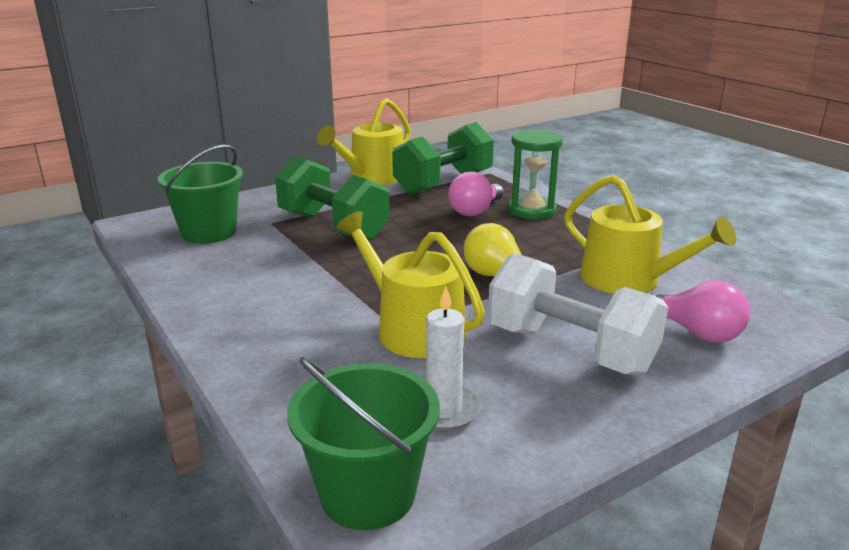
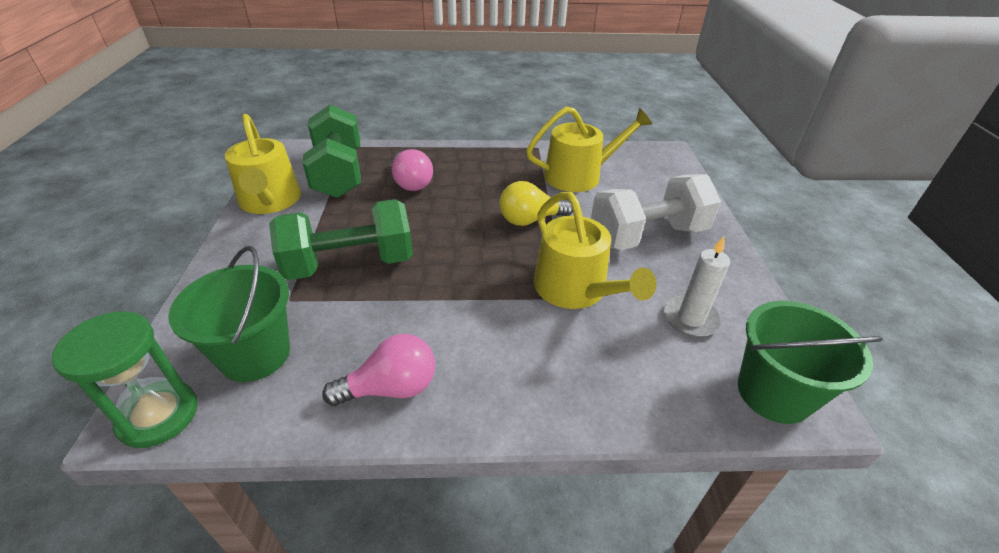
camera: 60 degrees left, 15 degrees up
yellow watering can [336,211,485,358] -> yellow watering can turned 105 degrees counterclockwise [534,192,657,309]
green hourglass [508,129,563,219] -> green hourglass moved to [52,311,198,448]
pink light bulb [648,280,750,343] -> pink light bulb moved to [322,334,435,406]

